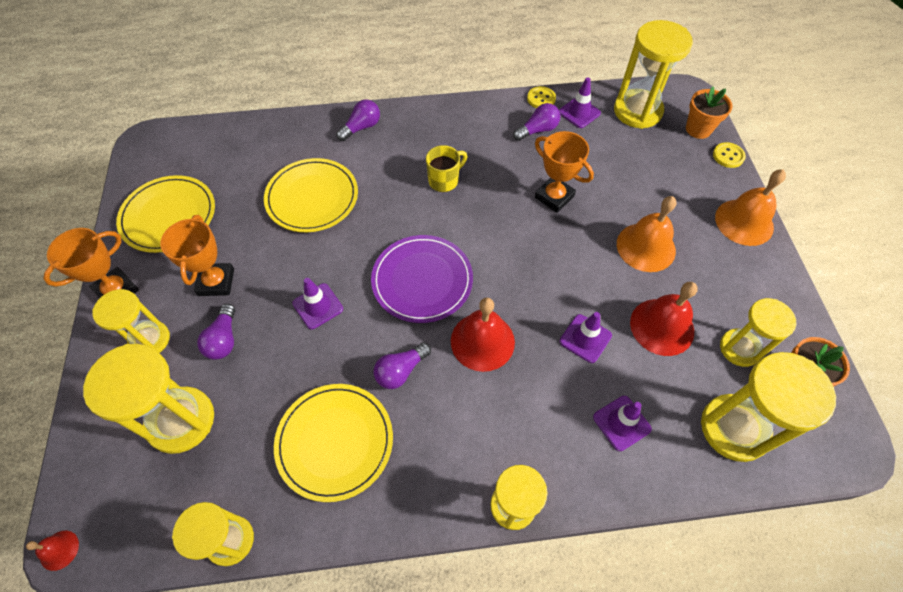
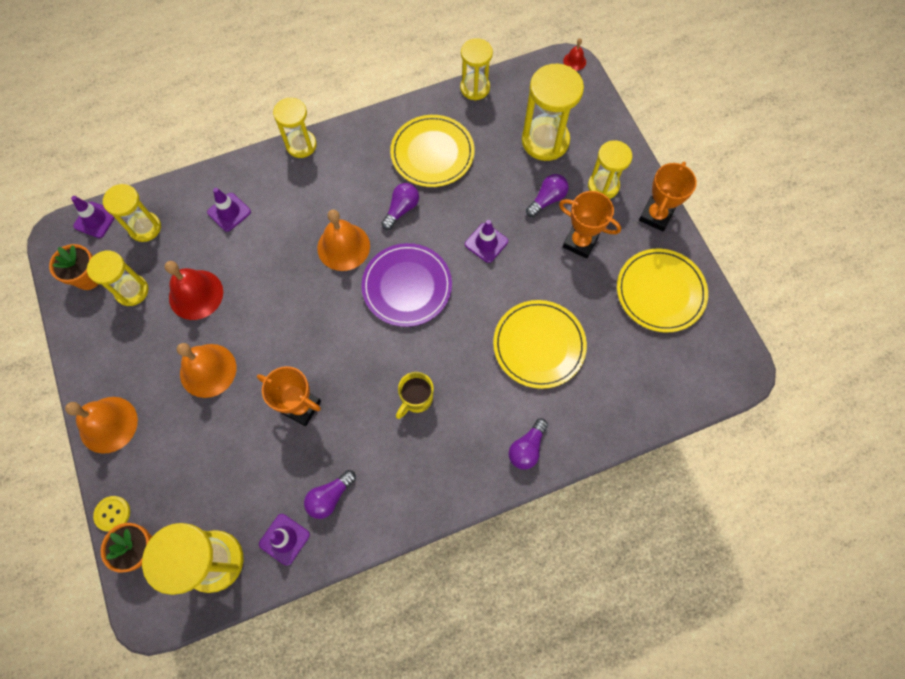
camera: 165 degrees right, 10 degrees up
orange trophy [160,215,234,296] -> orange trophy turned 45 degrees counterclockwise [559,191,621,259]
purple light bulb [197,304,235,360] -> purple light bulb turned 60 degrees clockwise [526,174,569,217]
red bell [451,298,515,372] -> orange bell [317,209,370,271]
yellow button [527,86,556,108] -> none
purple traffic cone [560,312,612,363] -> purple traffic cone moved to [71,196,115,238]
yellow hourglass [701,352,836,462] -> yellow hourglass [103,184,161,242], size x0.64

